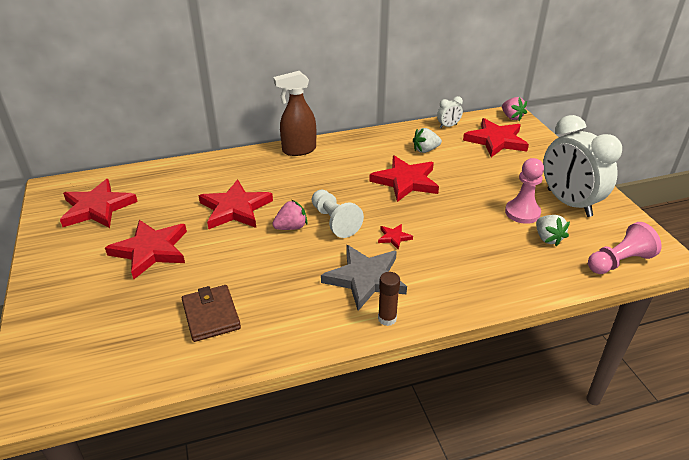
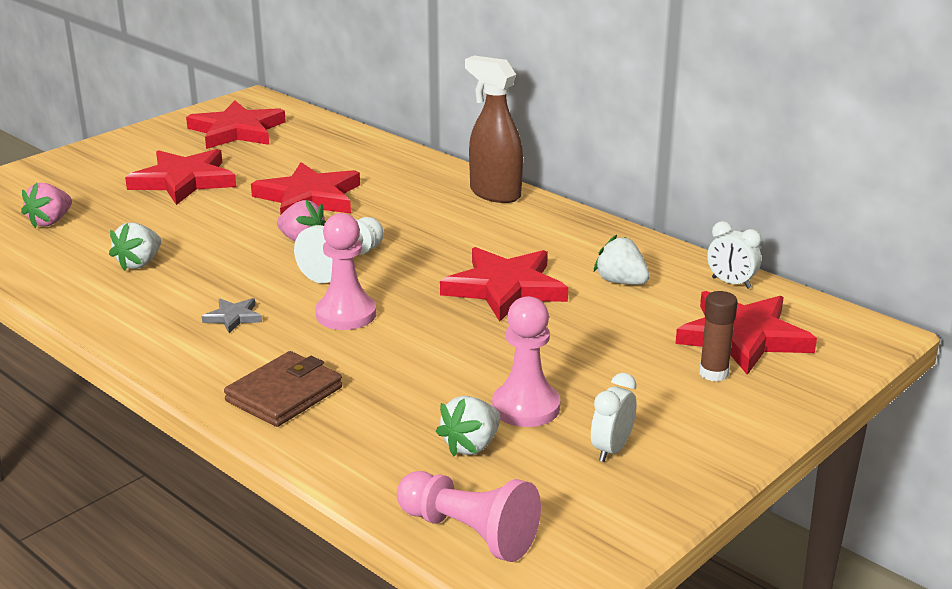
camera: 60 degrees right, 10 degrees down
brown wallet [182,285,241,342] -> brown wallet moved to [224,351,342,427]
grey star [321,245,407,311] -> grey star [202,298,262,333], size x0.45
red star [378,224,413,249] -> pink pawn [315,213,376,330]
brown glue stick [378,272,400,326] -> brown glue stick moved to [699,291,738,382]
pink strawberry [502,97,527,121] -> pink strawberry moved to [21,183,72,228]
white clock [543,115,622,217] -> white clock [591,373,637,462], size x0.43
none -> white strawberry [109,222,161,271]

